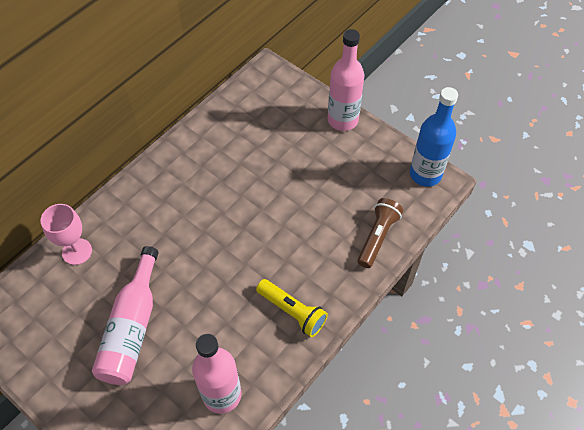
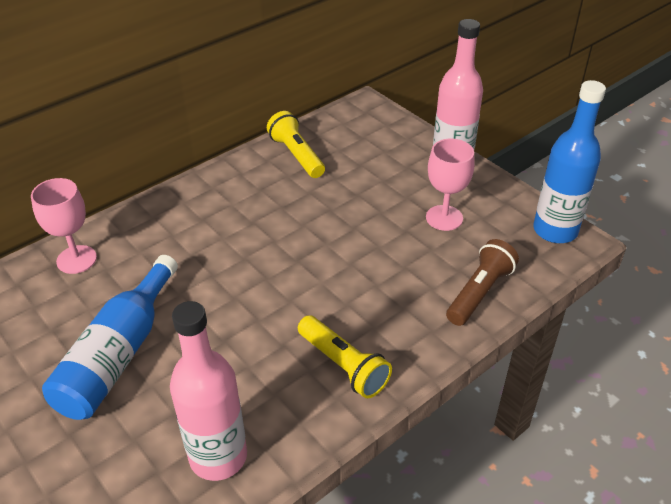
camera: 10 degrees right, 15 degrees down
pink bottle [92,246,159,385] -> blue bottle [42,255,178,420]
none -> yellow flashlight [267,111,325,178]
none -> pink goblet [426,139,475,231]

